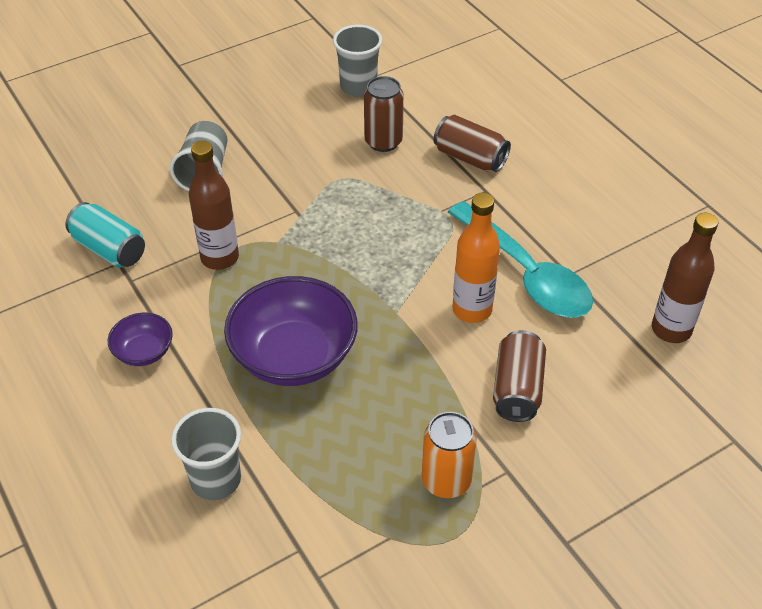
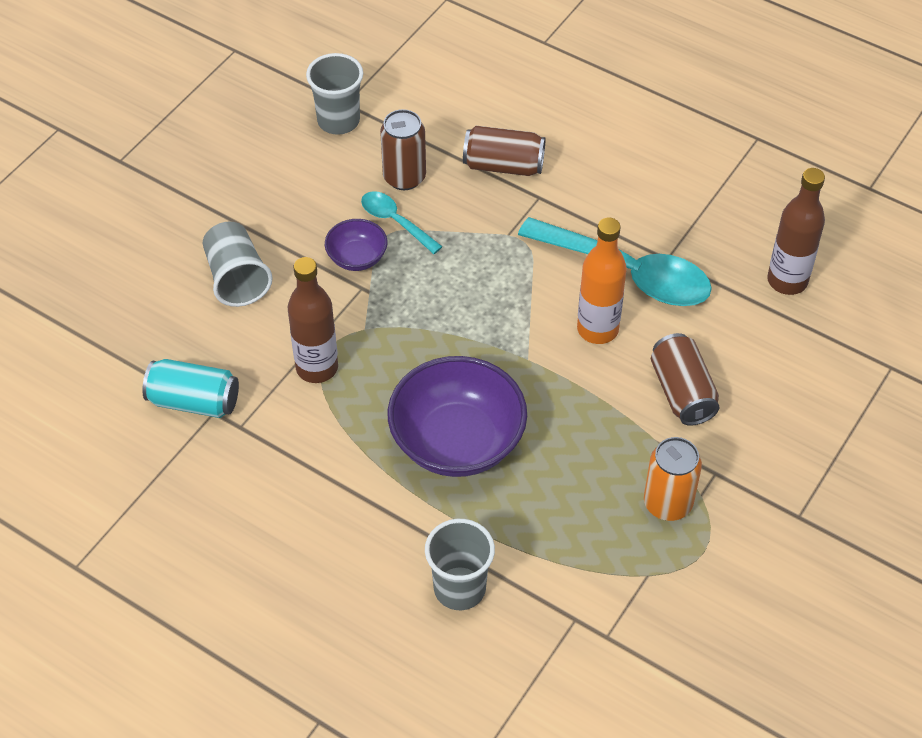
camera: 25 degrees left, 5 degrees up
purple bowl [108,313,173,366] -> purple bowl moved to [325,219,387,271]
none -> turquoise spoon [361,191,443,254]

